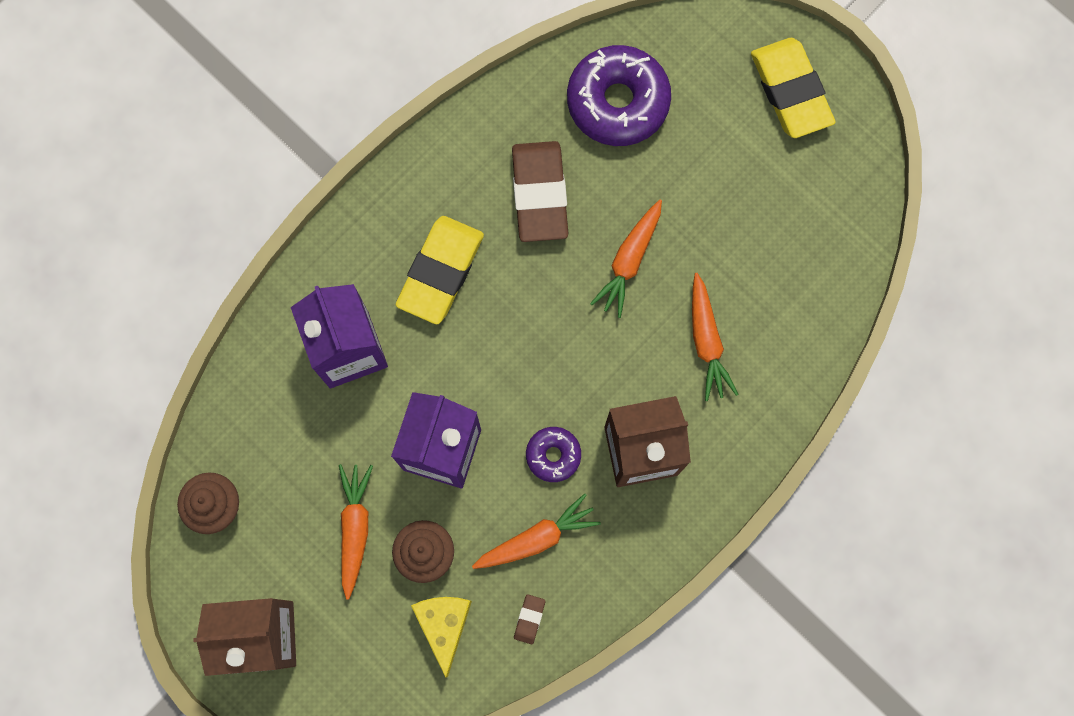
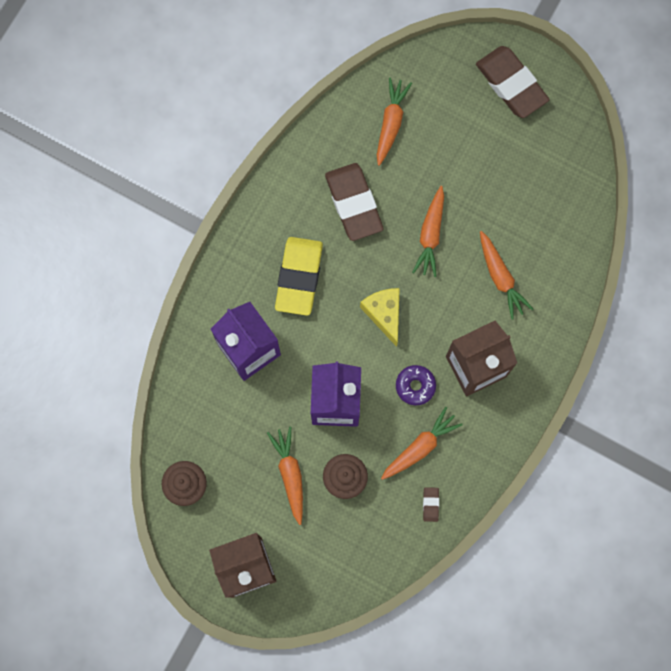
camera: 15 degrees left, 0 degrees up
yellow cheese [411,597,472,678] -> yellow cheese moved to [360,288,400,347]
purple donut [567,45,671,146] -> orange carrot [377,77,412,166]
yellow eraser [751,38,835,138] -> brown eraser [476,46,550,118]

